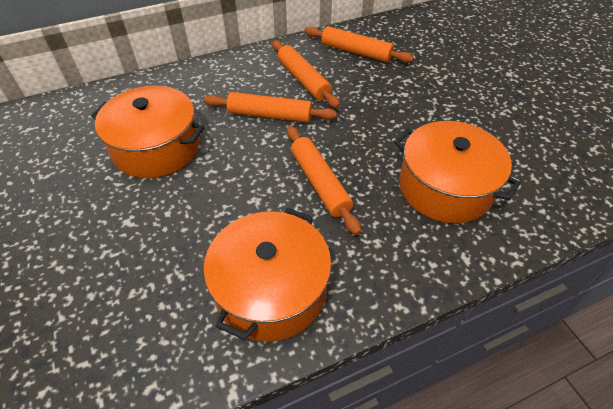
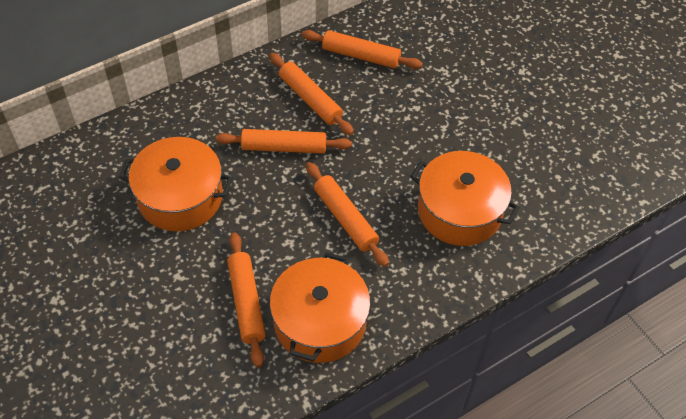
camera: 10 degrees left, 5 degrees up
none -> orange rolling pin [227,232,266,367]

